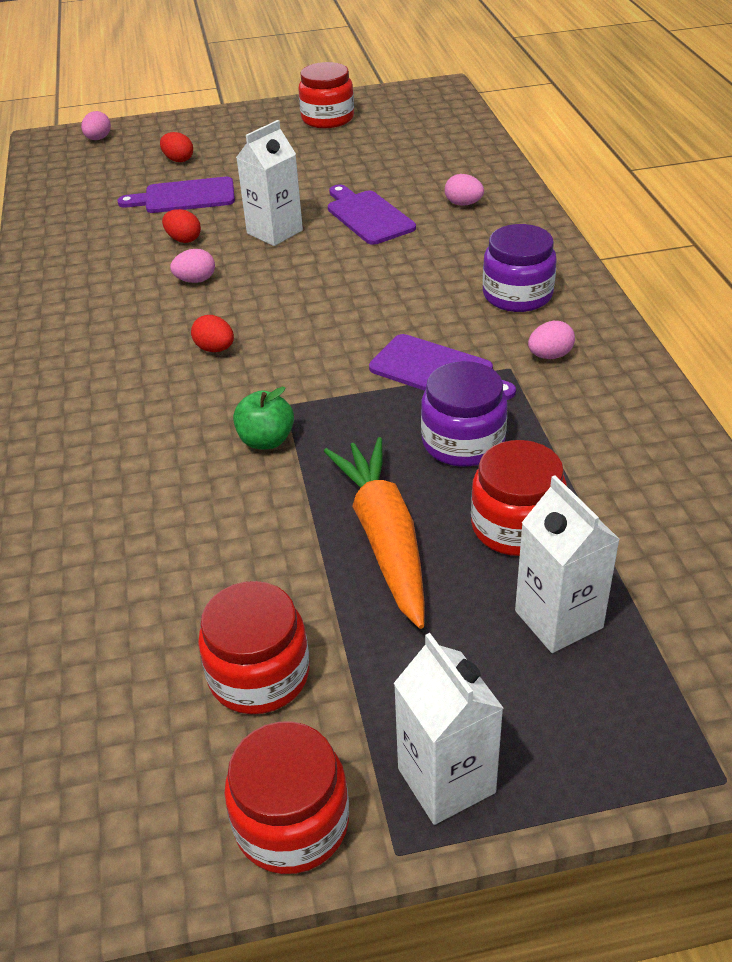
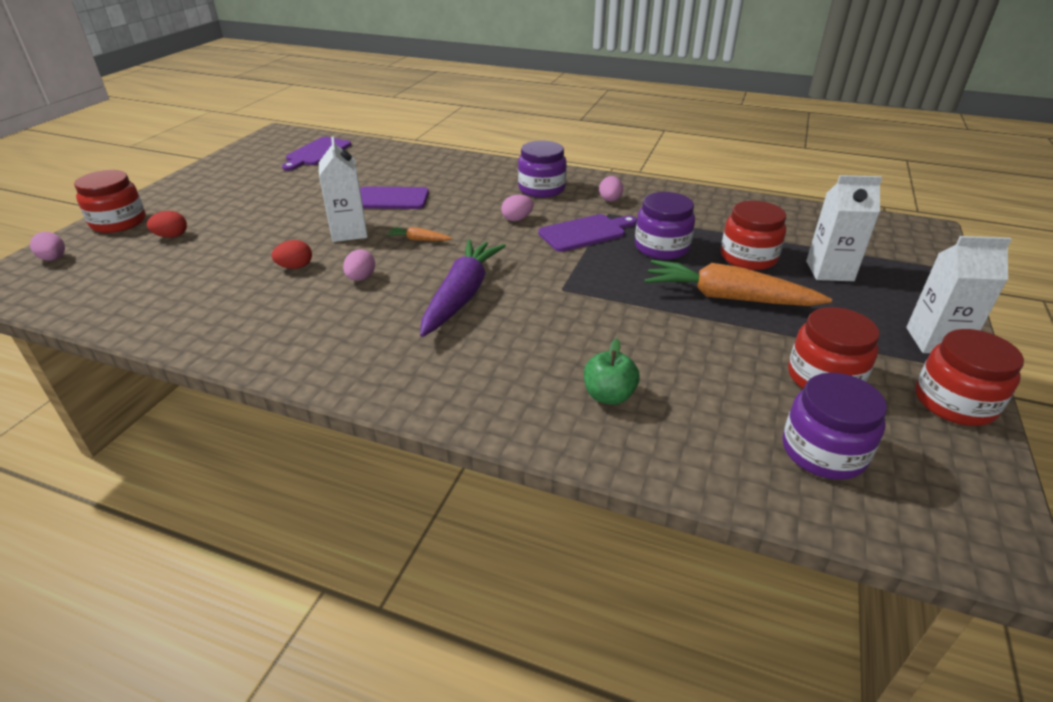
camera: 60 degrees left, 5 degrees down
purple cutting board [117,177,235,213] -> purple cutting board moved to [282,137,351,171]
red egg [191,315,234,352] -> purple carrot [420,239,506,337]
green apple [233,387,294,449] -> green apple moved to [584,338,640,405]
red jar [298,62,354,128] -> red jar moved to [74,170,146,233]
pink egg [445,174,484,206] -> pink egg moved to [501,195,533,221]
none -> orange carrot [386,227,452,241]
none -> purple jar [783,373,887,480]

